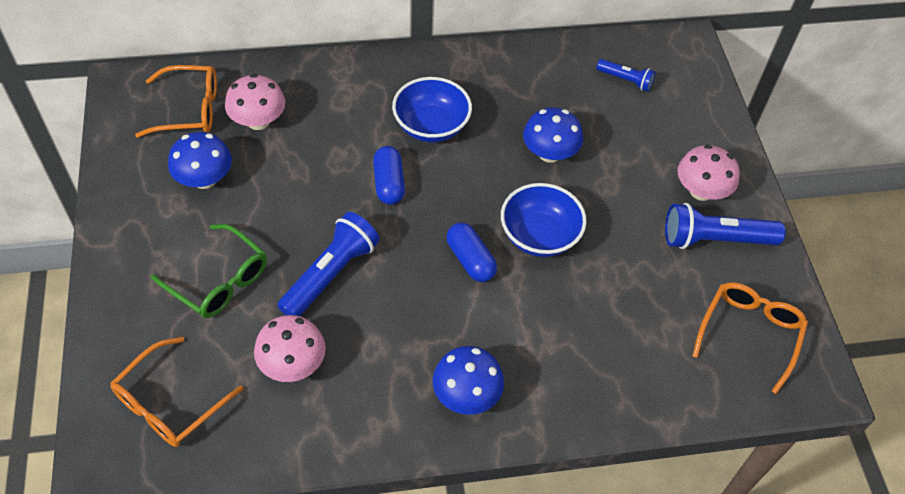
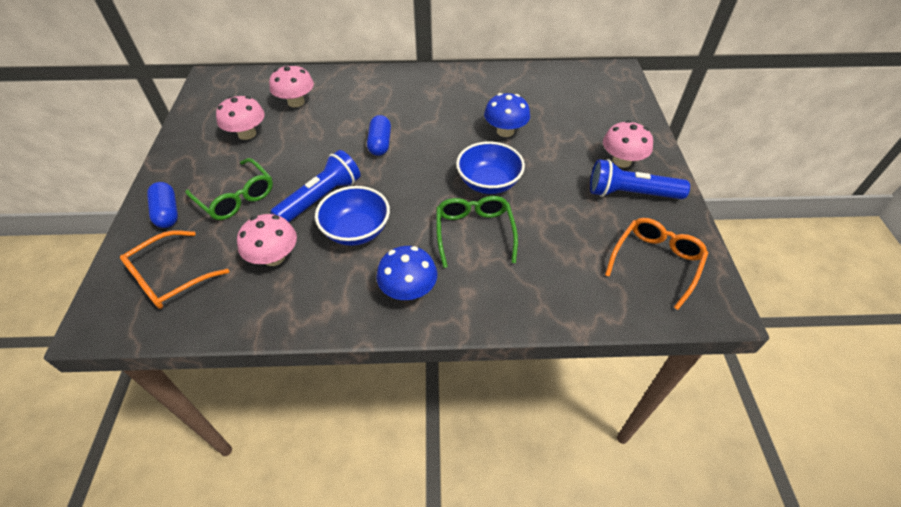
camera: 10 degrees right, 5 degrees down
orange glasses [135,65,217,138] -> none
blue mushroom [168,132,232,189] -> pink mushroom [216,96,265,140]
blue bowl [392,77,472,142] -> blue bowl moved to [315,186,390,246]
blue capsule [447,223,497,282] -> blue capsule moved to [147,182,178,228]
blue flashlight [596,59,656,92] -> none
none -> green glasses [436,196,518,268]

